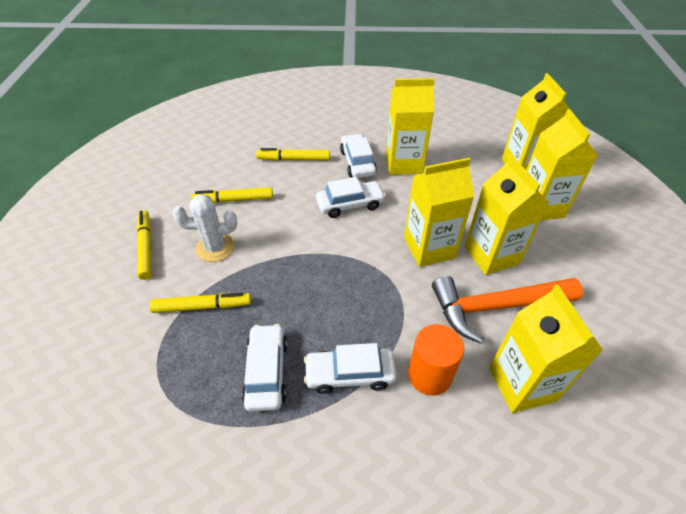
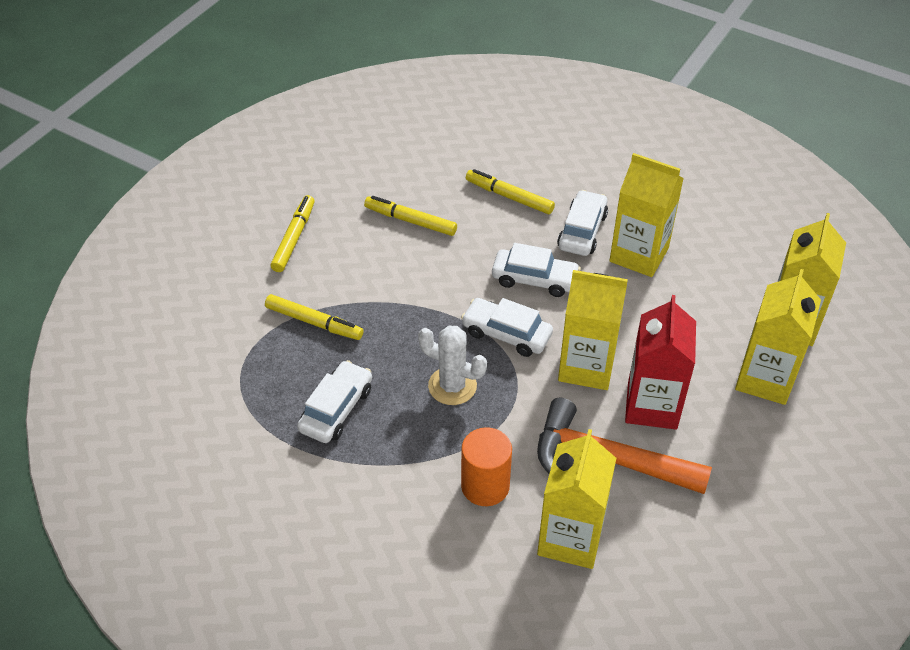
camera: 30 degrees right, 0 degrees up
white cactus [172,194,237,262] -> white cactus moved to [418,326,487,405]
white car [304,343,397,394] -> white car moved to [461,298,553,357]
yellow carton [464,156,549,275] -> red carton [625,295,696,429]

